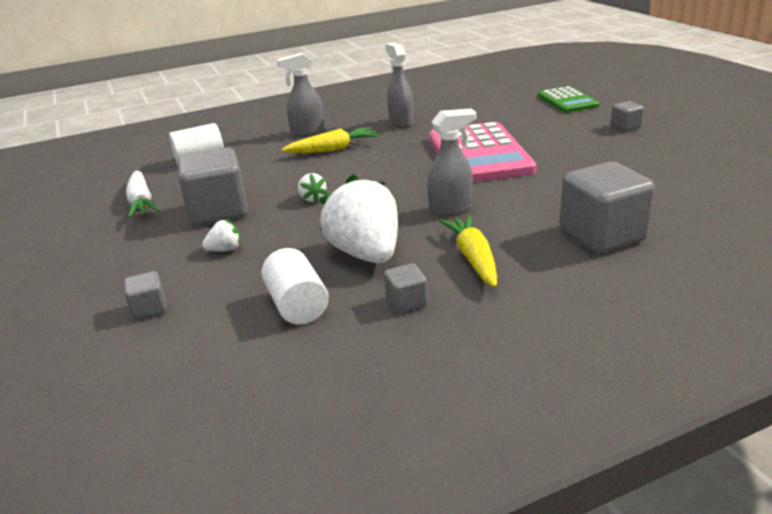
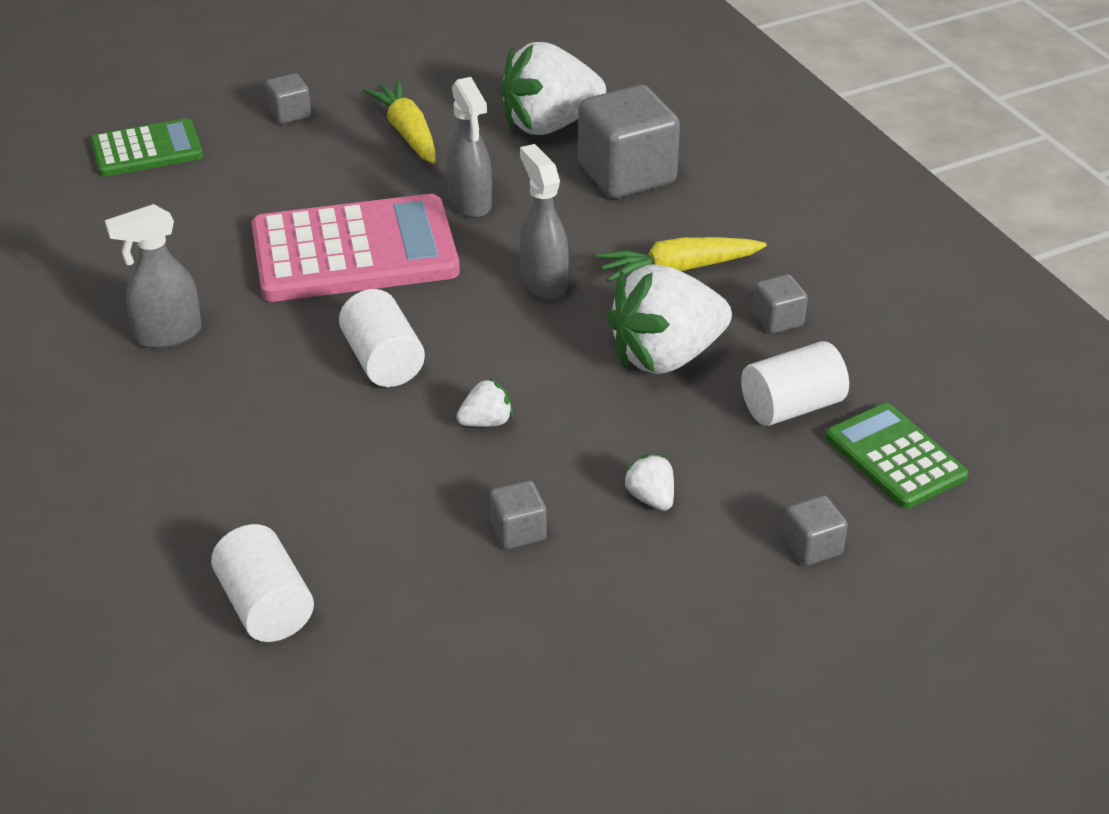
camera: 95 degrees left, 10 degrees up
white carrot [126,170,159,218] -> none
grey cube [177,147,248,226] -> grey cube [490,480,547,549], size x0.47
grey spray bottle [277,53,325,136] -> grey spray bottle moved to [447,77,492,218]
yellow carrot [281,127,379,153] -> yellow carrot moved to [363,81,436,164]
none -> white cylinder [339,289,425,387]
none -> white strawberry [500,42,606,135]
none -> green calculator [826,403,968,509]

